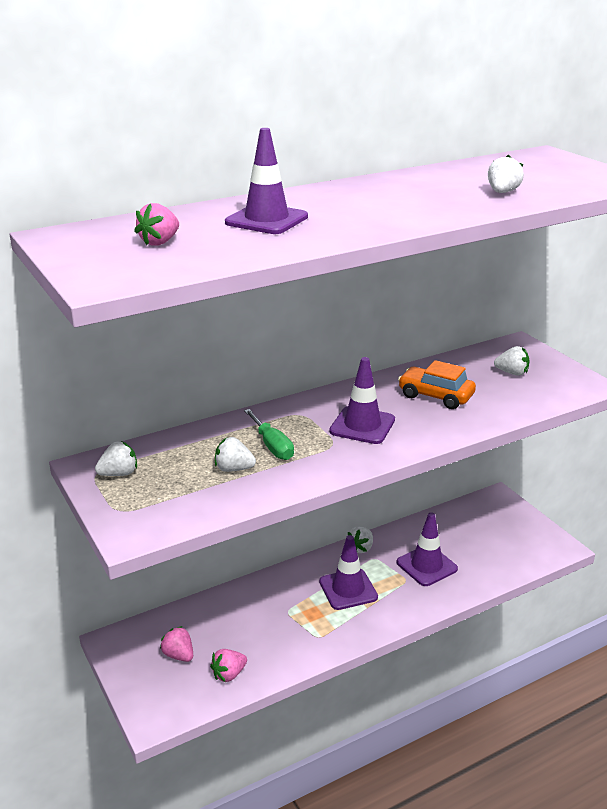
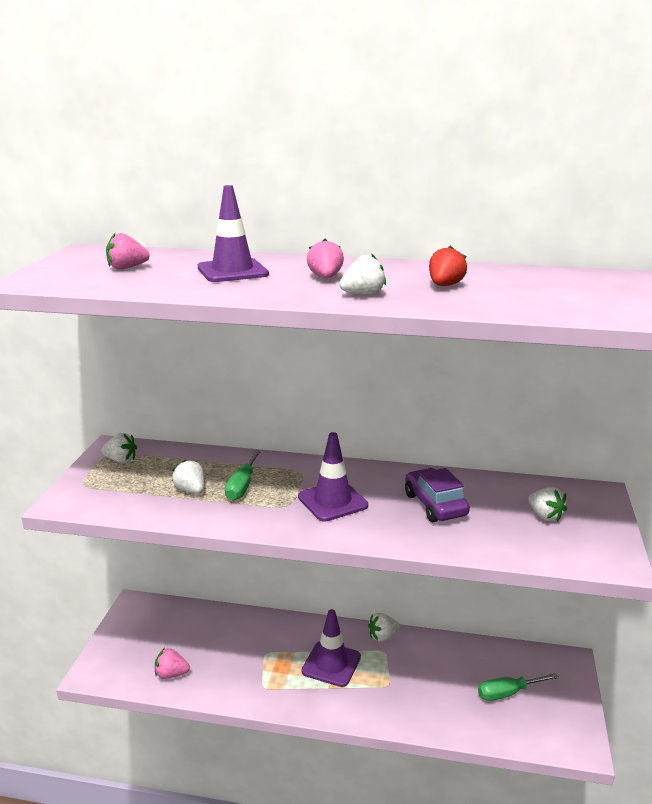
camera: 40 degrees right, 5 degrees down
pink strawberry [160,626,193,662] -> pink strawberry moved to [307,239,344,278]
purple traffic cone [397,513,458,586] -> none
orange car [398,360,476,409] -> purple car [405,468,470,522]
white strawberry [488,155,524,193] -> white strawberry moved to [339,253,386,295]
none -> red strawberry [429,245,467,286]
none -> green screwdriver [478,673,559,701]

